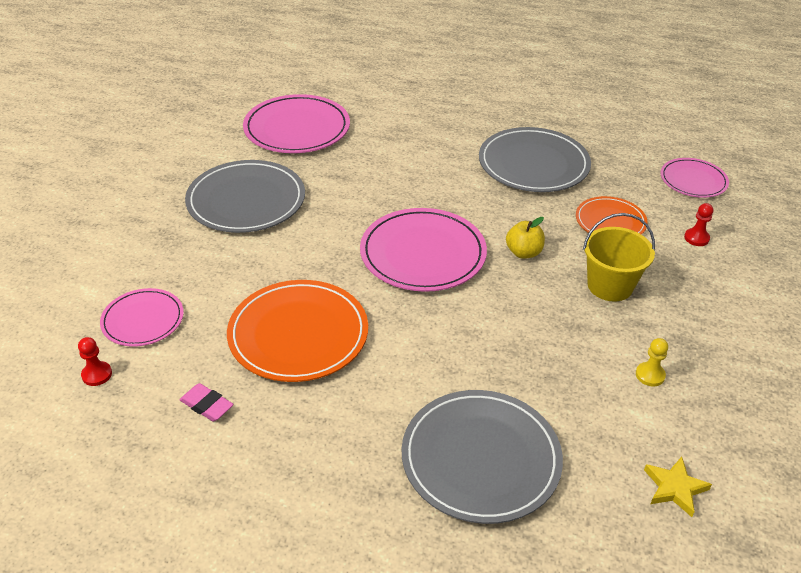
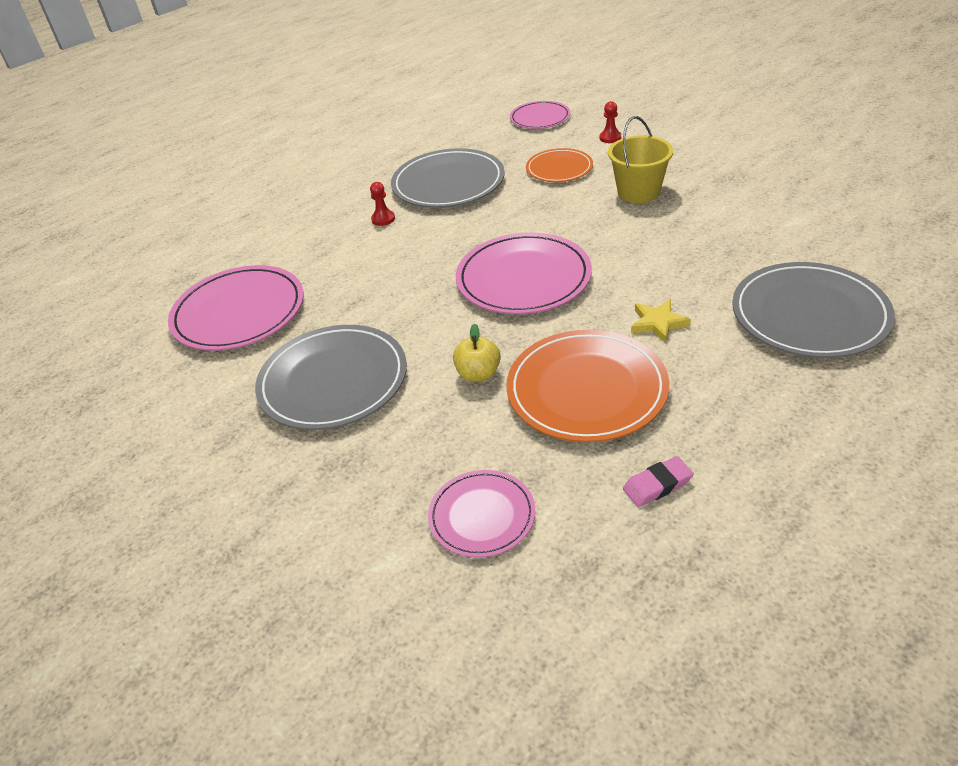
camera: 55 degrees left, 0 degrees up
red pawn [78,337,112,386] -> red pawn moved to [370,182,395,226]
yellow apple [506,217,545,259] -> yellow apple moved to [453,323,501,382]
yellow pawn [636,338,668,386] -> none
yellow star [644,457,712,517] -> yellow star moved to [631,299,691,343]

